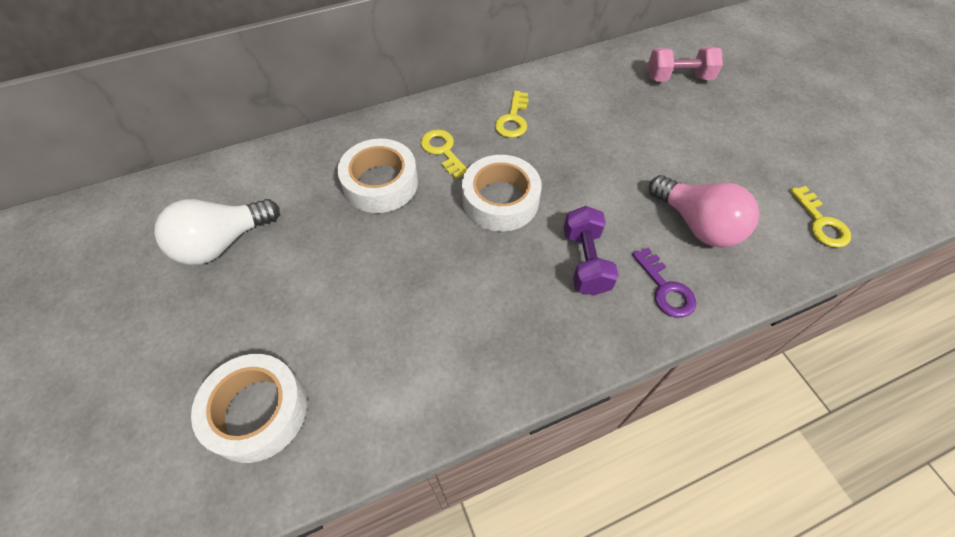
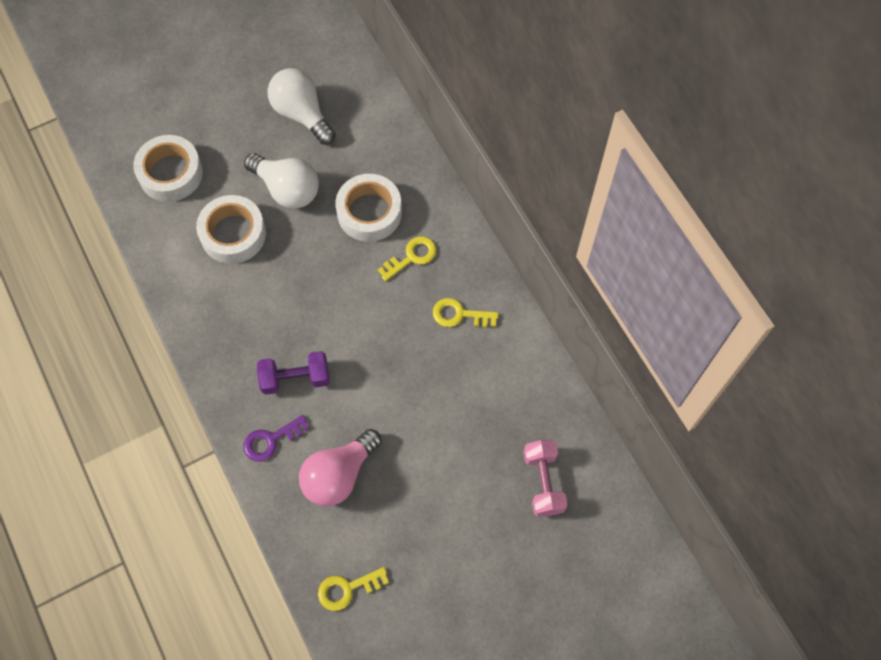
camera: 85 degrees right, 10 degrees up
white tape [462,155,542,231] -> white tape moved to [196,195,266,264]
none -> white light bulb [244,153,319,209]

